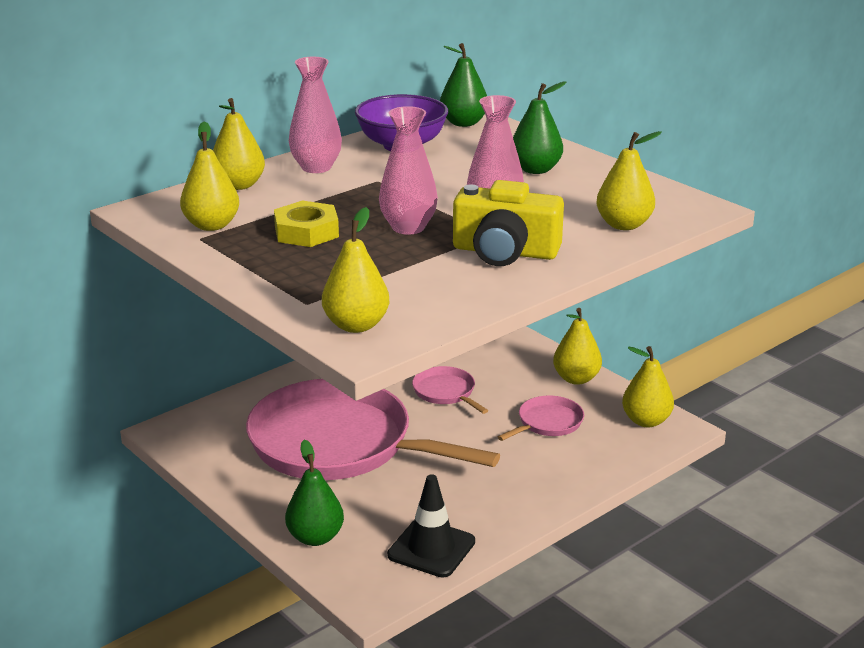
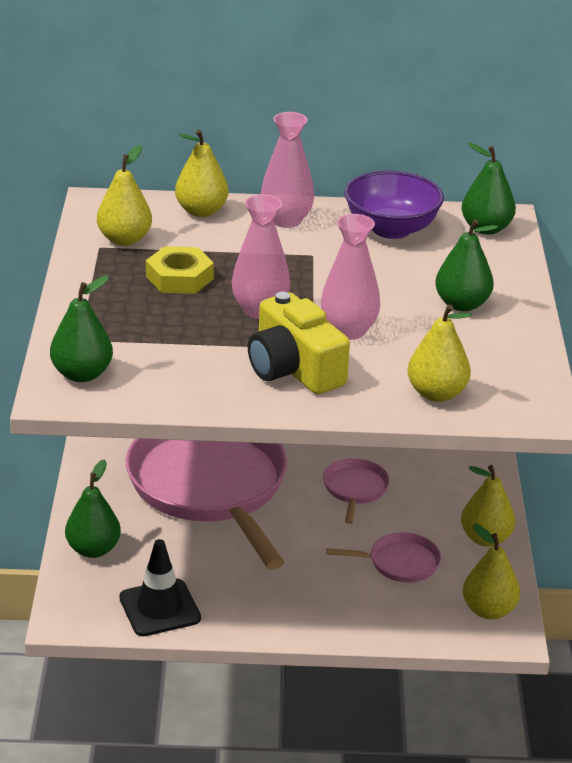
camera: 40 degrees right, 5 degrees up
yellow pear [322,207,390,333] -> green pear [50,276,113,382]

